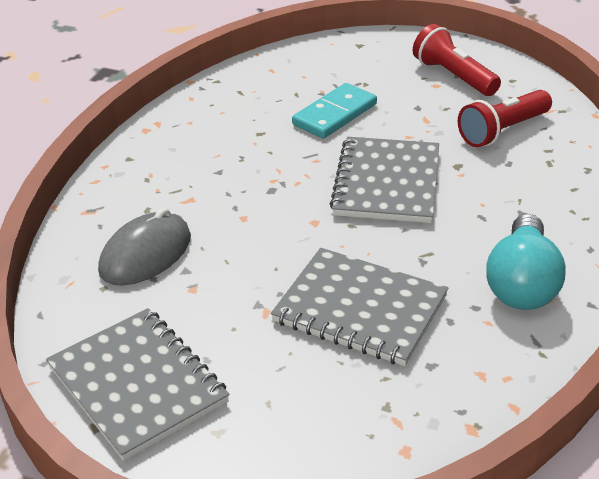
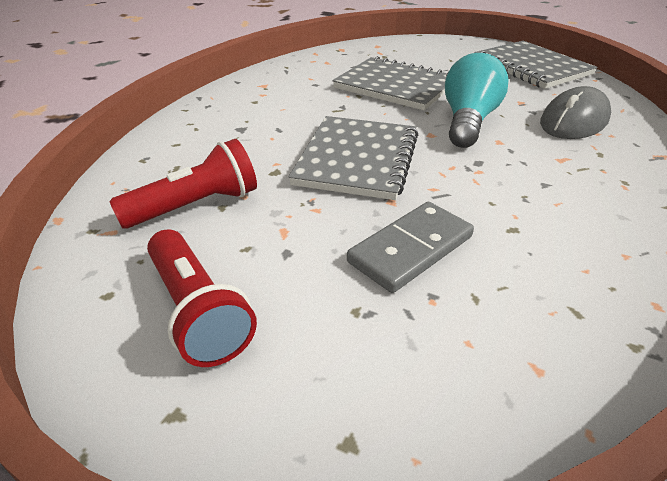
camera: 175 degrees left, 0 degrees up
turquoise domino [292,83,377,138] -> grey domino [347,202,474,293]
turquoise light bulb [486,214,566,310] -> turquoise light bulb moved to [445,53,509,148]

